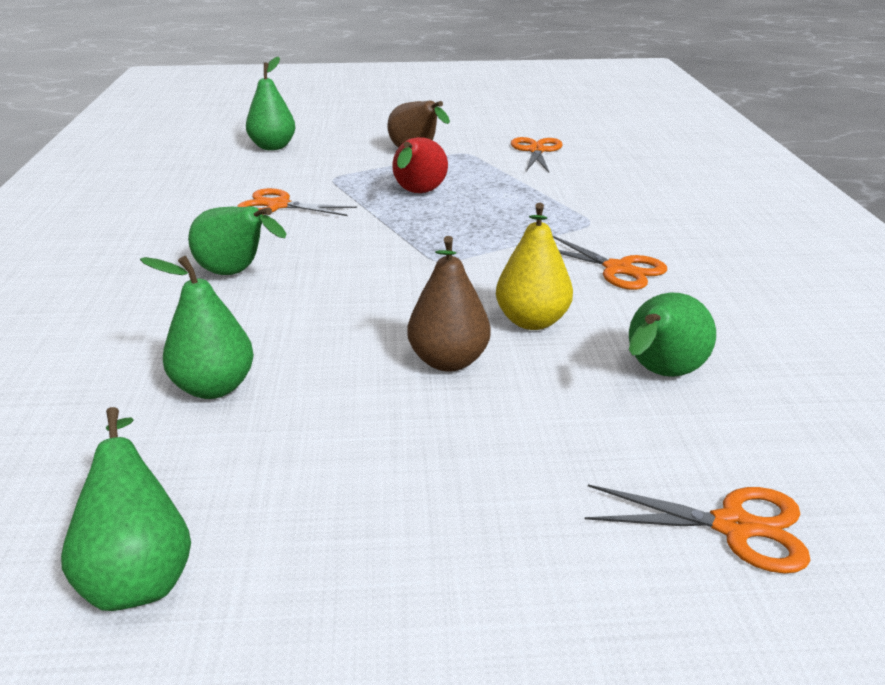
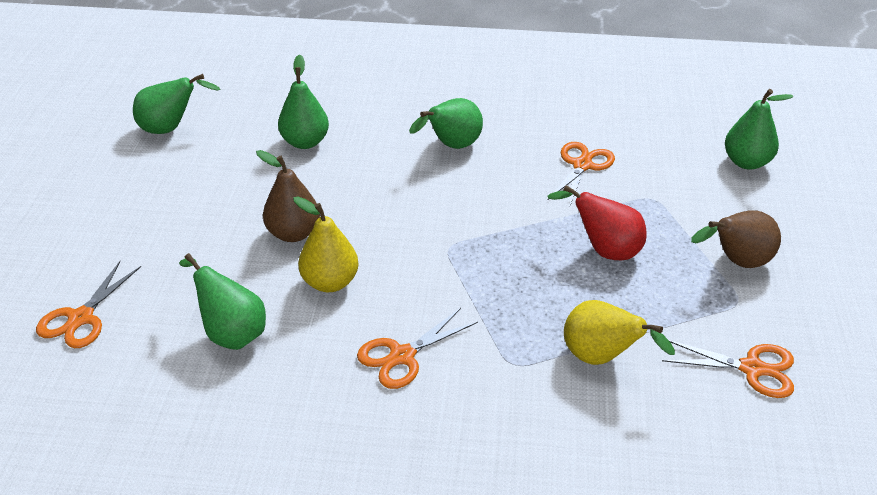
camera: 100 degrees right, 10 degrees up
none -> yellow pear [564,300,675,365]

